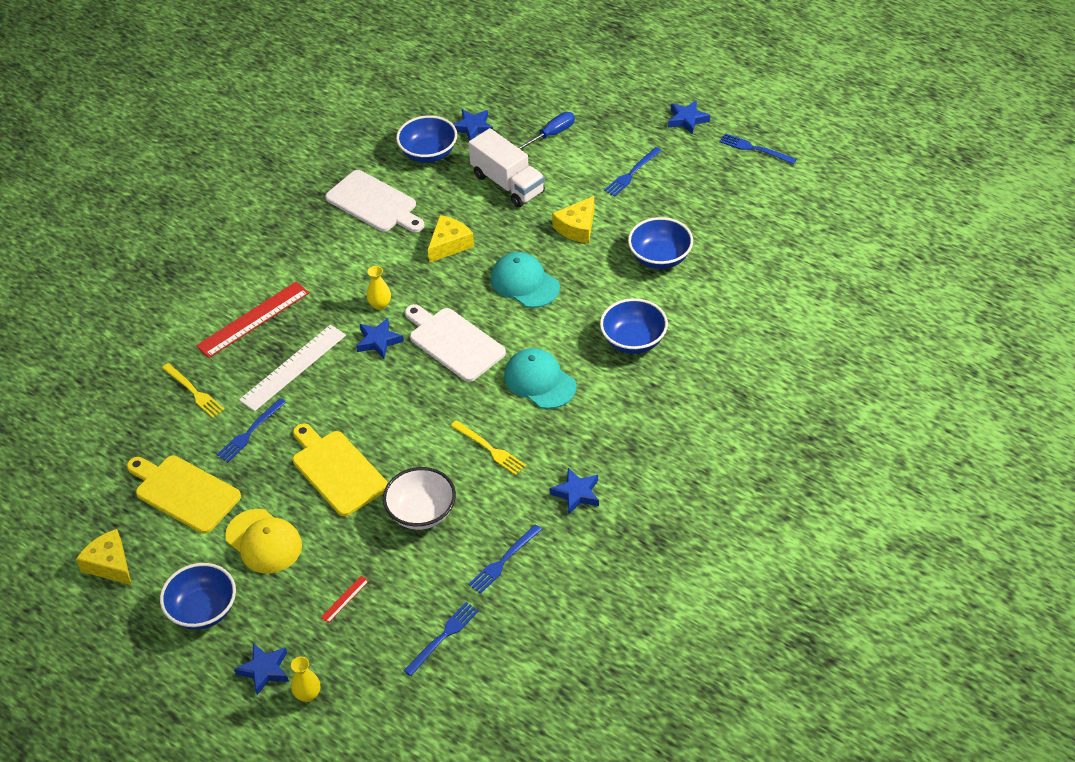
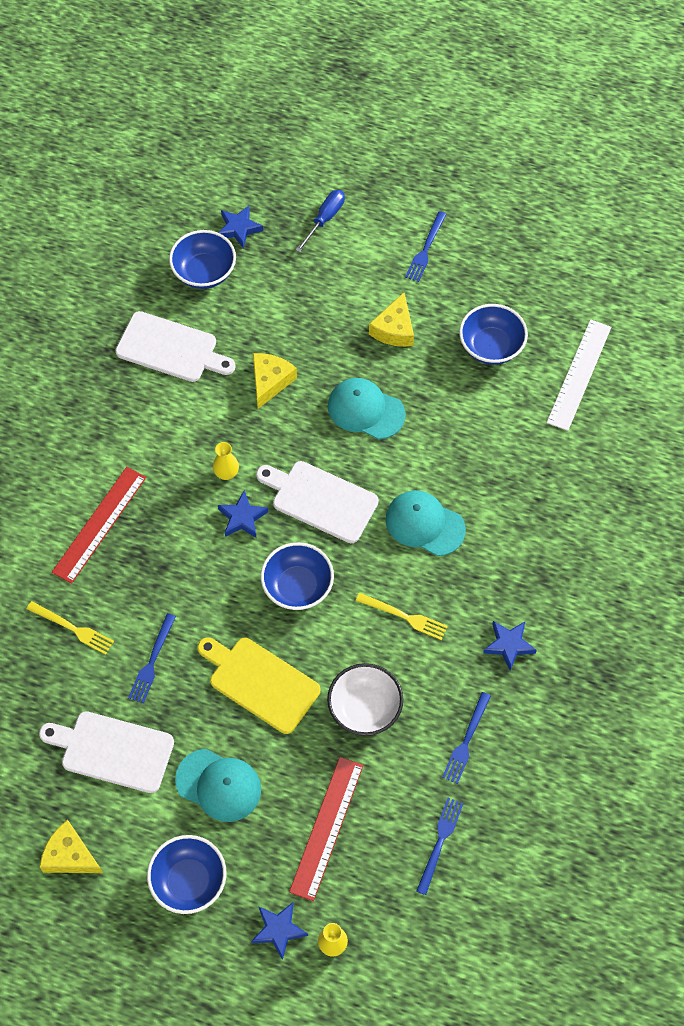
camera: 20 degrees left, 15 degrees up
yellow cutting board [127,456,241,534] -> white cutting board [39,711,174,793]
yellow cap [225,509,302,574] -> turquoise cap [175,749,261,822]
white ruler [239,325,346,411] -> white ruler moved to [547,319,611,431]
red ruler [321,576,369,623] -> red ruler [289,757,363,901], size x2.32
white truck [469,128,545,207] -> none
blue bowl [600,298,668,354] -> blue bowl moved to [261,542,334,610]
blue star [668,100,710,135] -> none
blue fork [719,133,796,164] -> none

